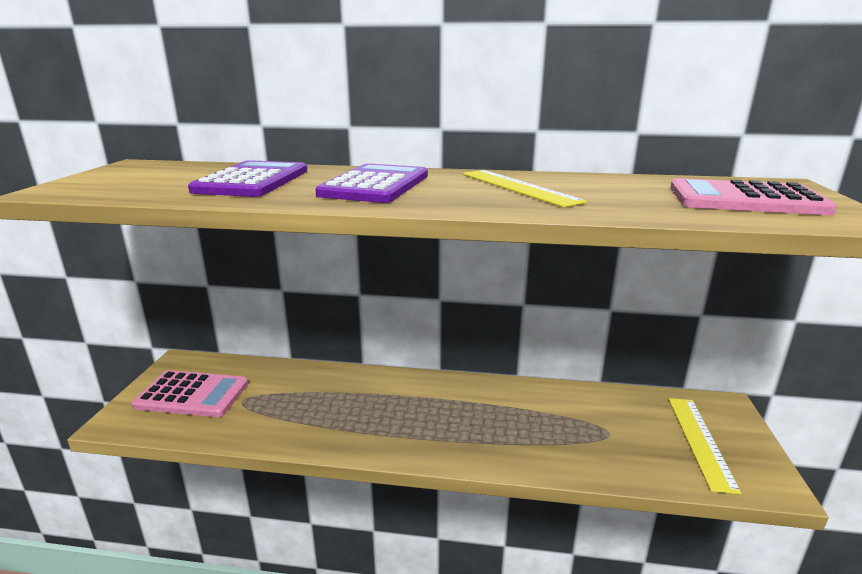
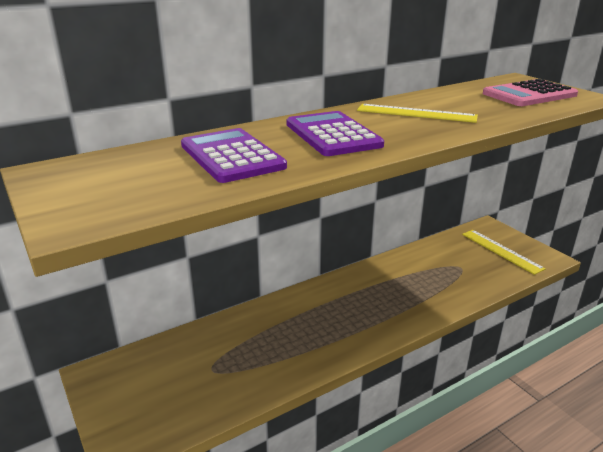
camera: 40 degrees left, 5 degrees up
pink calculator [132,370,248,417] -> none

